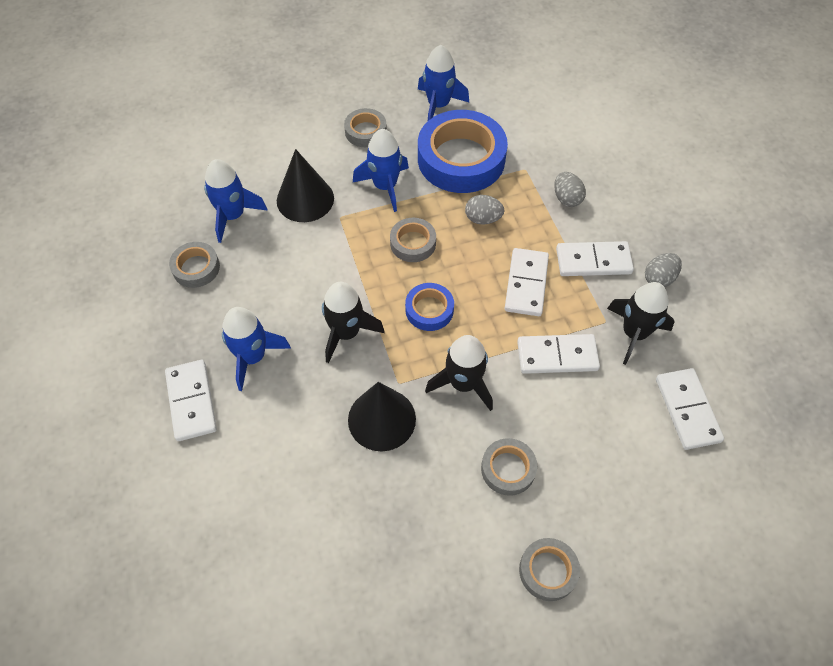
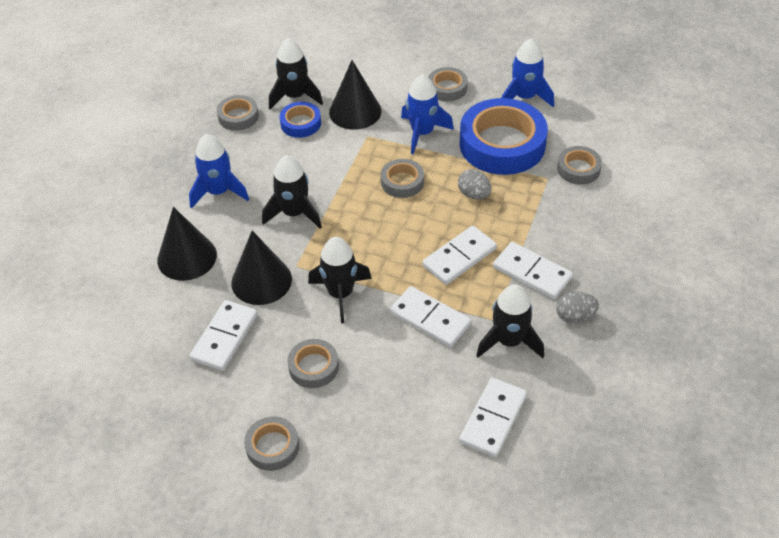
camera: 40 degrees right, 10 degrees down
white domino [165,360,217,441] -> white domino moved to [190,300,257,371]
blue rocket [204,159,268,243] -> black rocket [269,38,323,109]
blue tape [405,283,454,331] -> blue tape moved to [279,102,321,138]
grey egg [554,172,586,207] -> none
none -> black cone [157,207,217,281]
none -> grey tape [557,146,602,185]

